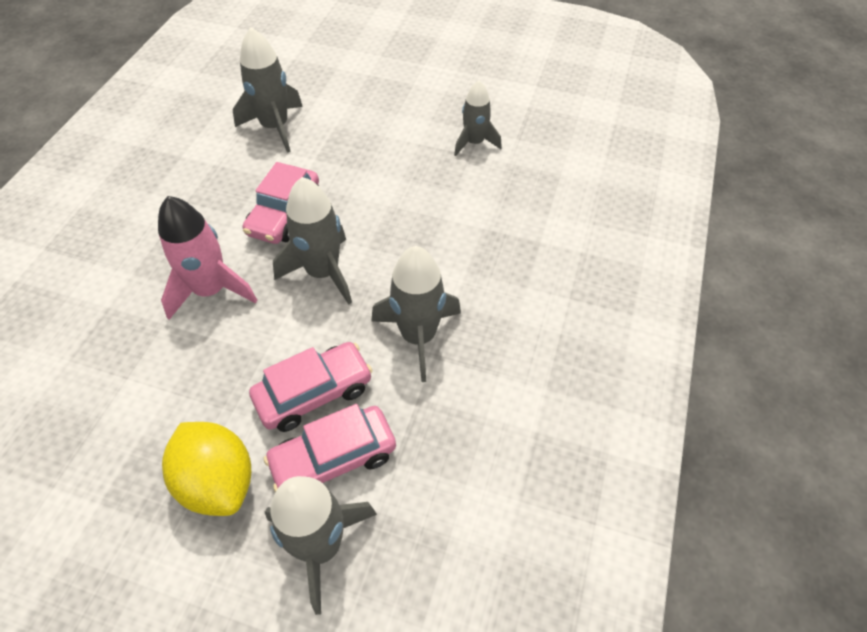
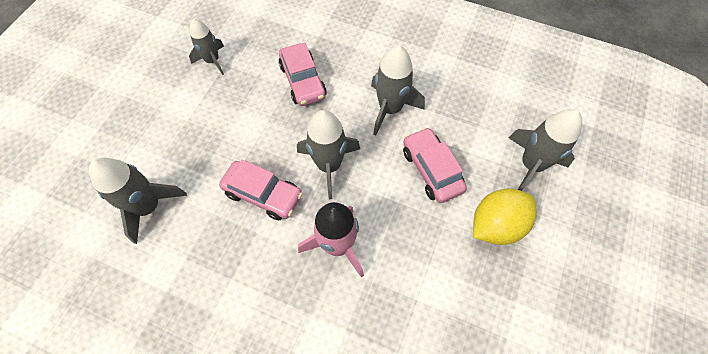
camera: 85 degrees left, 10 degrees up
pink car [264,404,396,493] -> pink car moved to [279,42,327,106]

